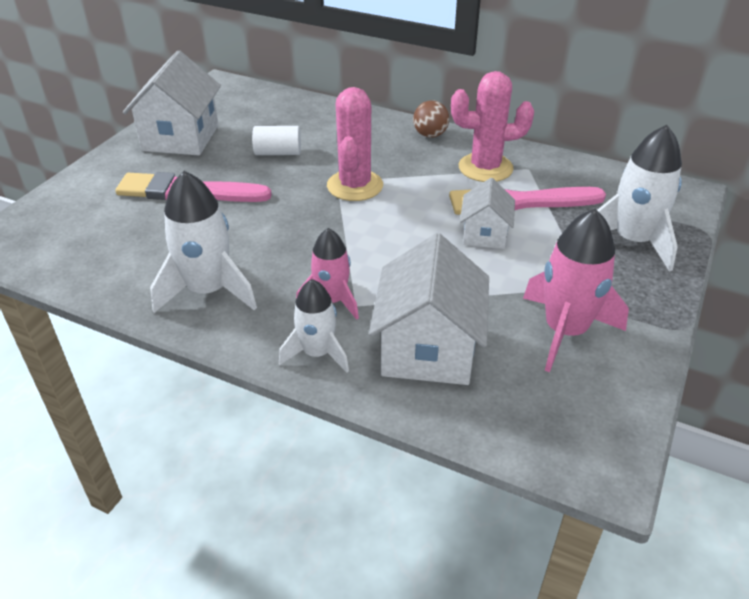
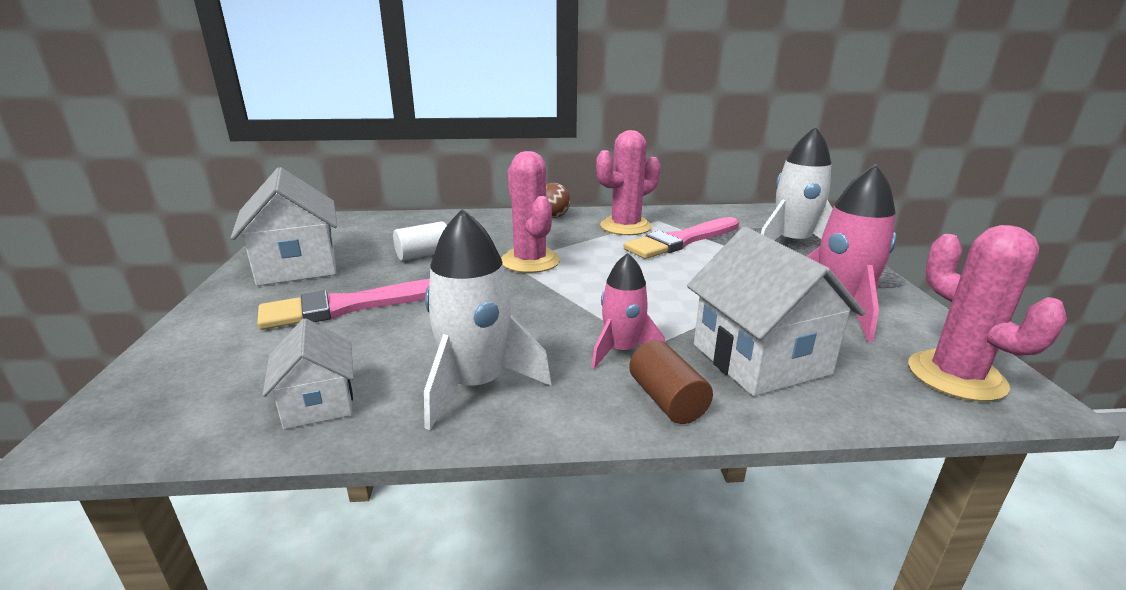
camera: 30 degrees left, 15 degrees down
white rocket [279,279,349,372] -> brown cylinder [629,340,713,424]
white house [460,178,515,249] -> white house moved to [263,318,354,429]
none -> pink cactus [908,225,1067,402]

